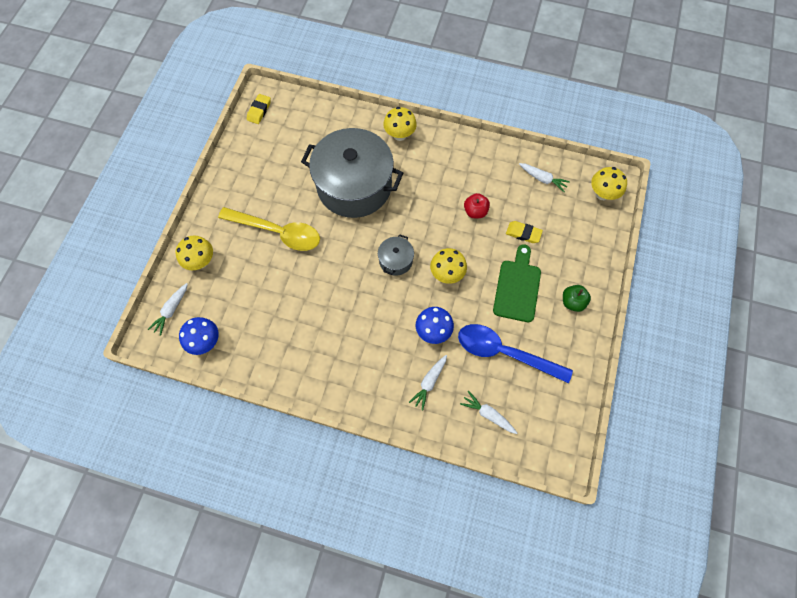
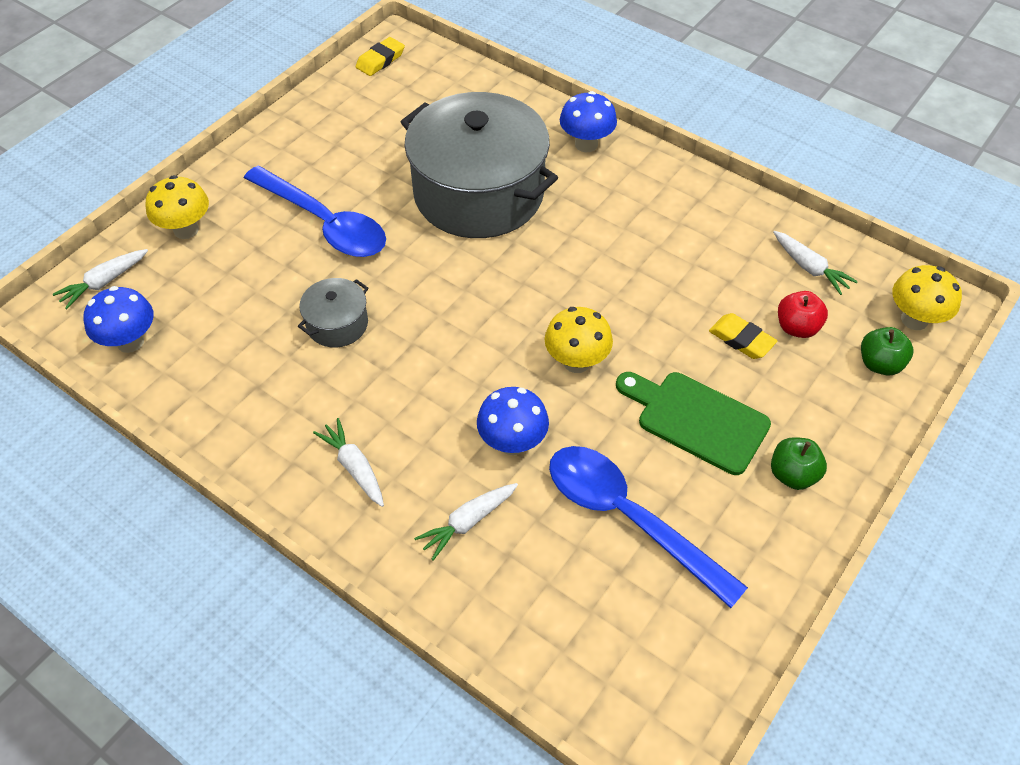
camera: 20 degrees right, 15 degrees down
yellow spoon [218,207,320,251] -> blue spoon [244,166,386,257]
grey pot [378,234,414,276] -> grey pot moved to [298,278,368,348]
yellow mushroom [383,107,417,141] -> blue mushroom [560,91,617,152]
white carrot [460,391,517,434] -> white carrot moved to [313,418,384,507]
red apple [464,193,490,218] -> red apple moved to [778,291,828,338]
green cutting board [493,244,541,322] -> green cutting board turned 90 degrees counterclockwise [616,372,771,475]
none -> green apple [861,327,913,376]

